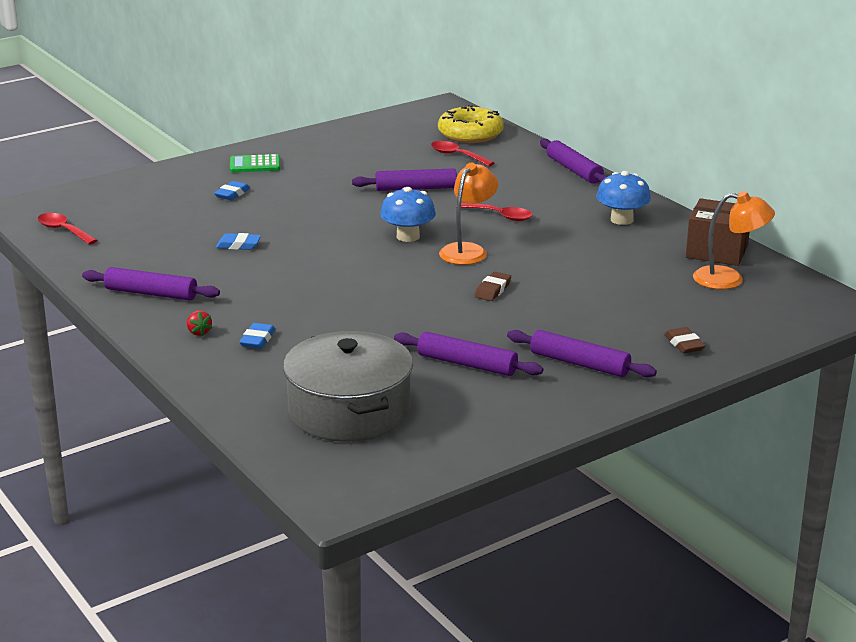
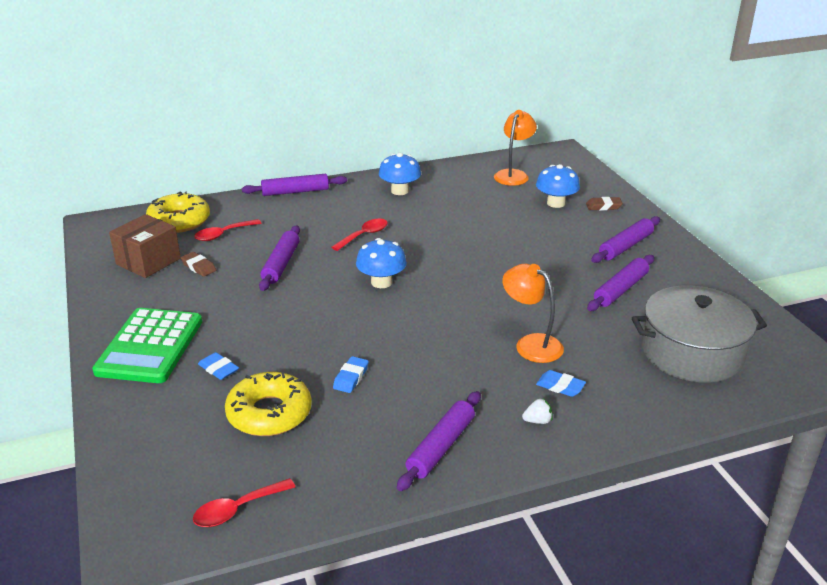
camera: 75 degrees left, 5 degrees up
red strawberry [187,310,212,336] -> white strawberry [522,399,552,424]
green calculator [230,154,280,172] -> green calculator [92,308,202,383], size x1.93
orange lamp [439,163,498,265] -> orange lamp moved to [502,264,564,363]
brown eraser [475,272,511,301] -> brown eraser moved to [181,252,216,277]
brown box [686,198,750,266] -> brown box moved to [109,214,181,278]
none -> yellow donut [225,372,312,436]
none -> blue mushroom [536,164,580,208]

